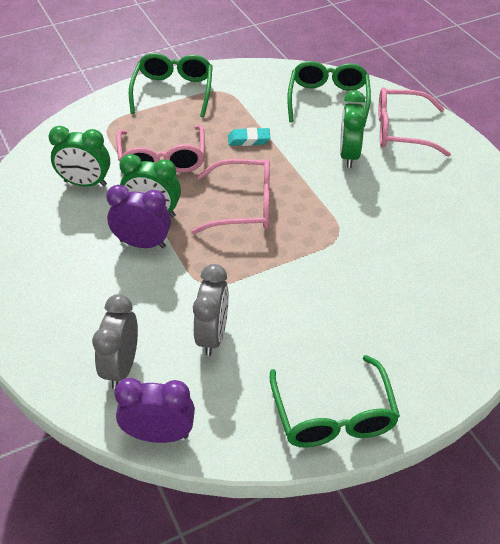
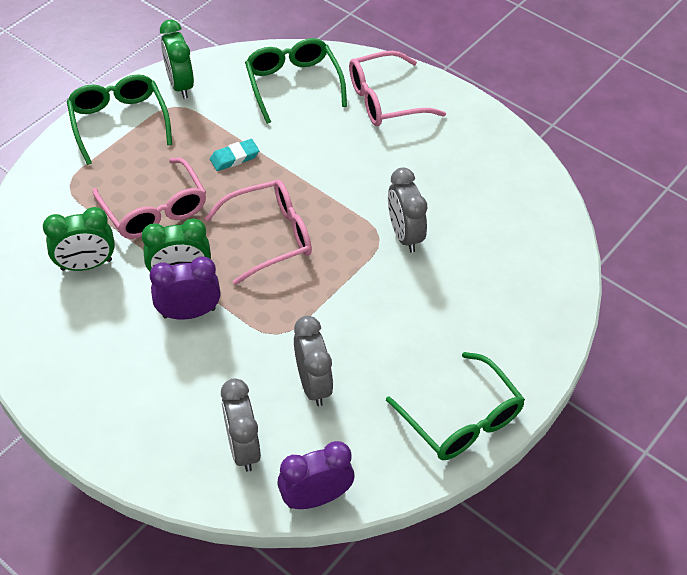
camera: 25 degrees left, 5 degrees up
green clock [340,90,366,168] -> green clock moved to [160,20,194,99]
none -> grey clock [388,168,427,253]

